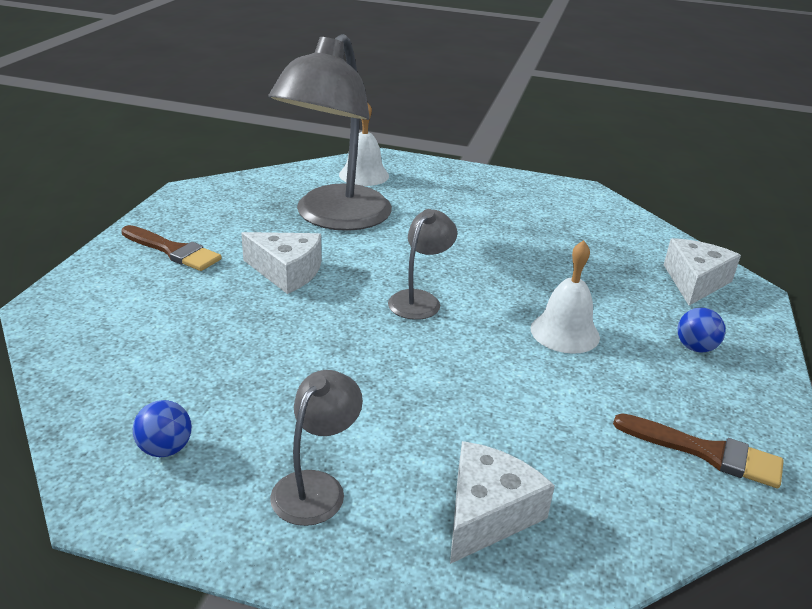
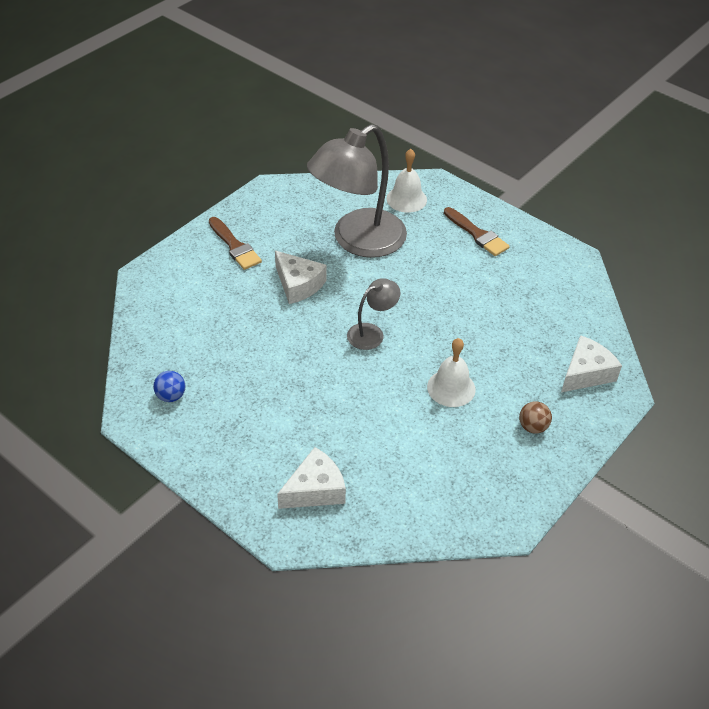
camera: 25 degrees right, 15 degrees up
grey lamp [270,370,363,526] -> none
brown brush [613,413,783,489] -> brown brush moved to [444,207,510,256]
blue ball [677,308,726,353] -> brown ball [519,401,552,434]

